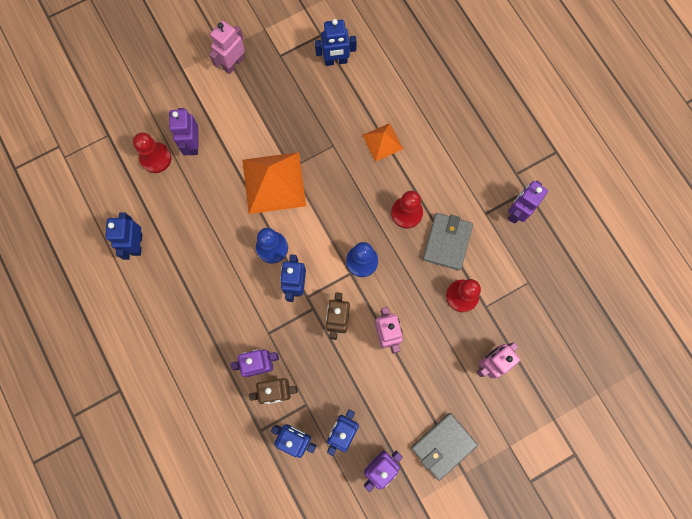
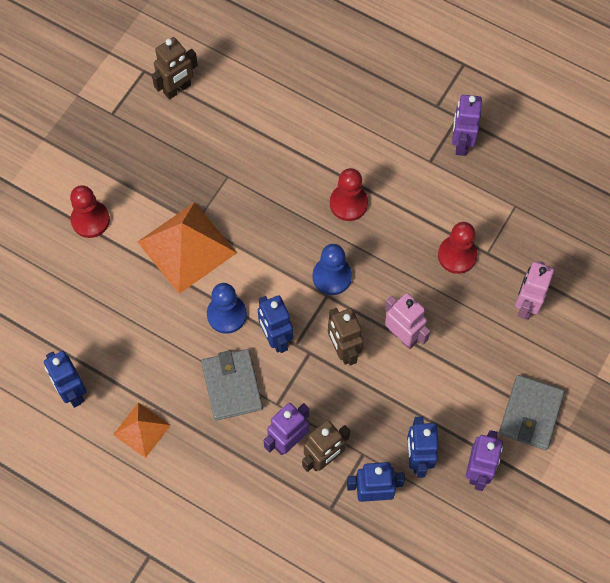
camera: 30 degrees left, 10 degrees down
red pawn [133,132,171,173] -> red pawn moved to [70,185,110,238]
purple robot [169,108,199,156] -> none
pink robot [209,21,245,74] -> none
blue robot [315,19,357,66] -> brown robot [152,37,198,100]
orange pyramid [362,123,403,161] -> orange pyramid moved to [113,402,171,458]
grey wallet [423,213,473,271] -> grey wallet moved to [201,349,263,421]

